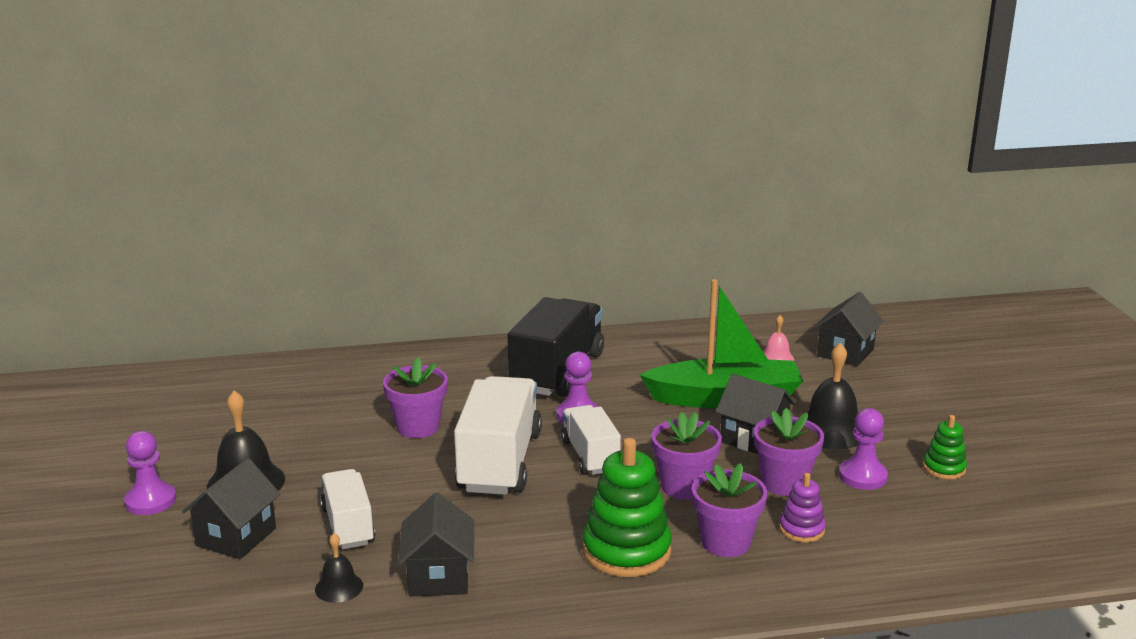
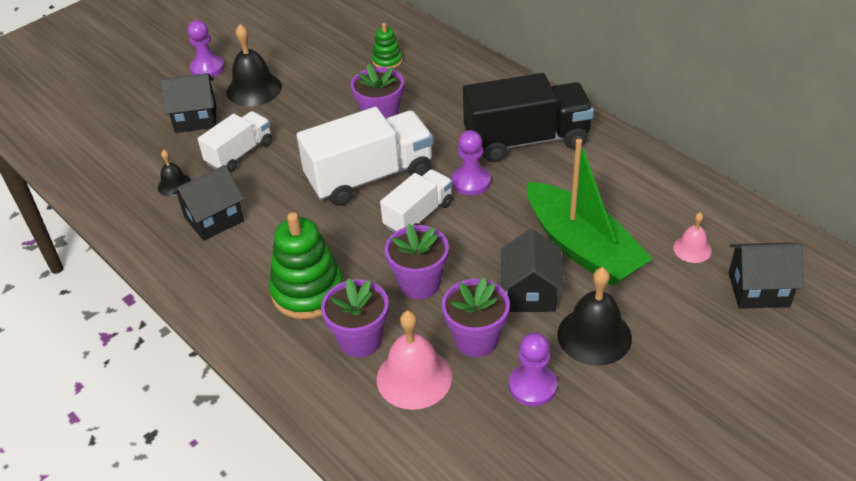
camera: 60 degrees right, 20 degrees up
purple stacking toy [779,473,826,542] -> pink bell [377,311,452,410]
green stacking toy [923,415,967,479] -> green stacking toy moved to [372,23,402,69]

